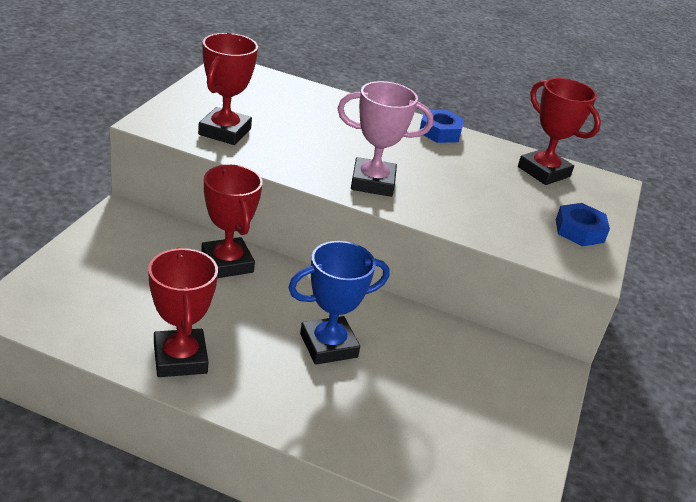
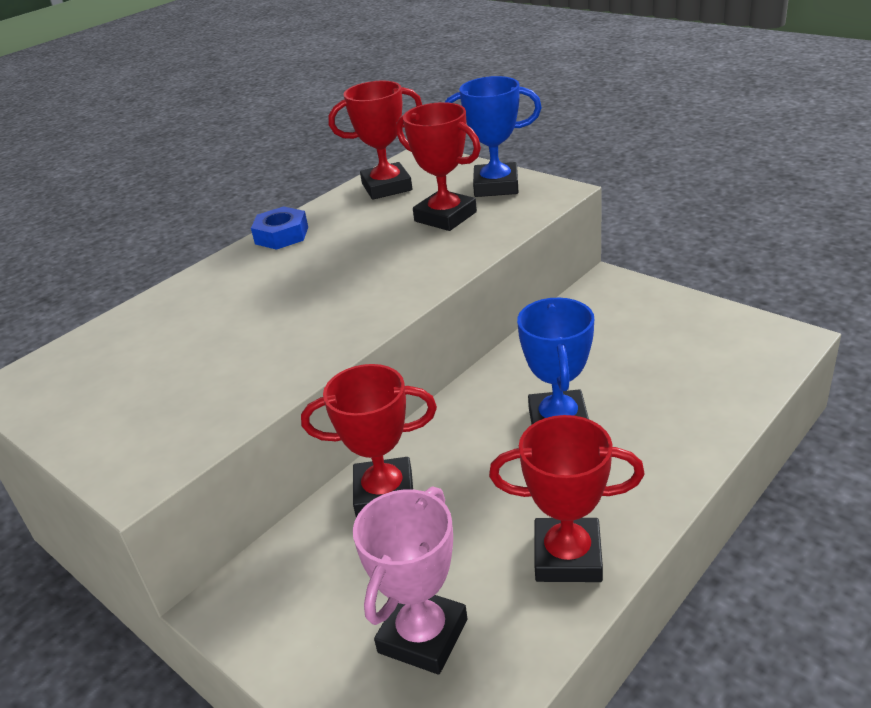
camera: 60 degrees left, 0 degrees up
red trophy [198,33,258,145] -> red trophy moved to [396,102,481,231]
pink trophy [337,81,433,197] -> pink trophy moved to [353,486,467,674]
blue nut [556,203,610,246] -> blue trophy [445,76,542,197]

